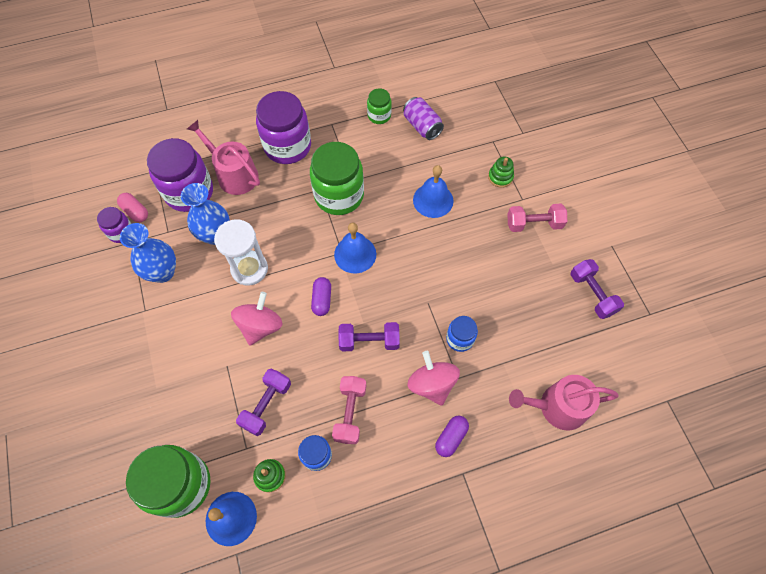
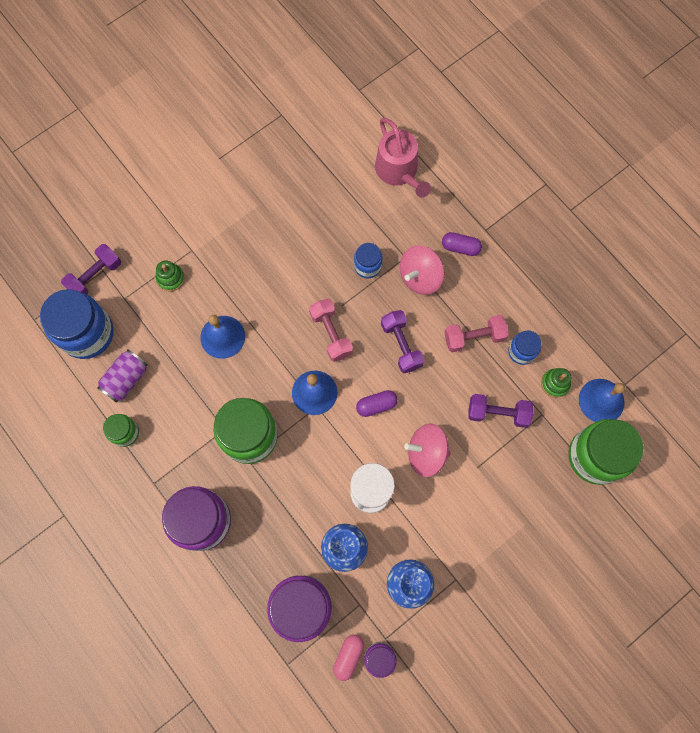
camera: 110 degrees left, 10 degrees up
pink watering can [187,120,260,195] -> none
pink dumbbell [507,204,567,232] -> pink dumbbell moved to [309,299,353,362]
purple dumbbell [570,259,624,319] -> purple dumbbell moved to [61,244,121,294]
none -> blue jar [40,289,114,359]

